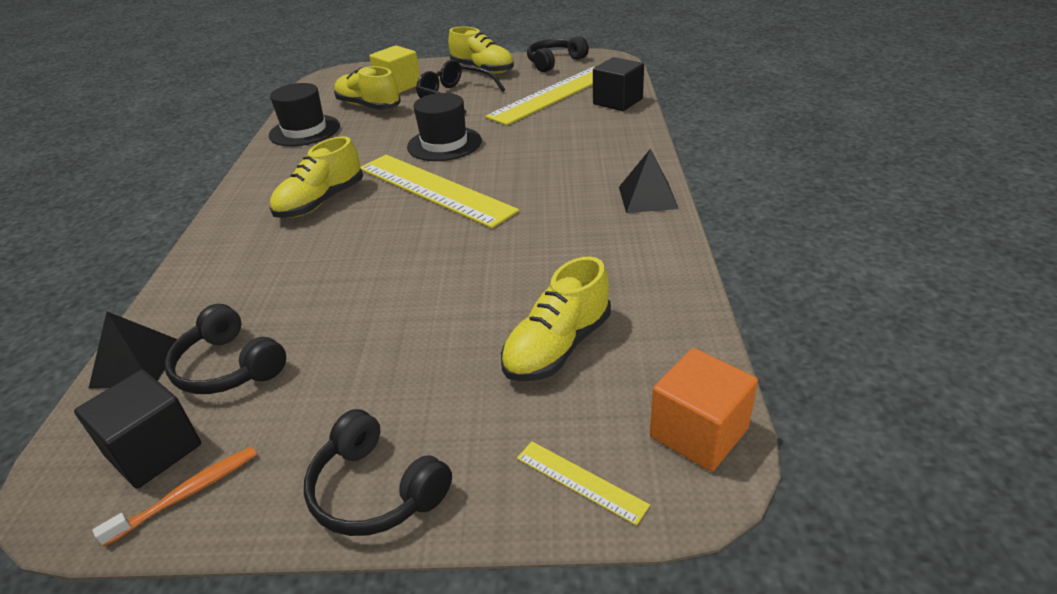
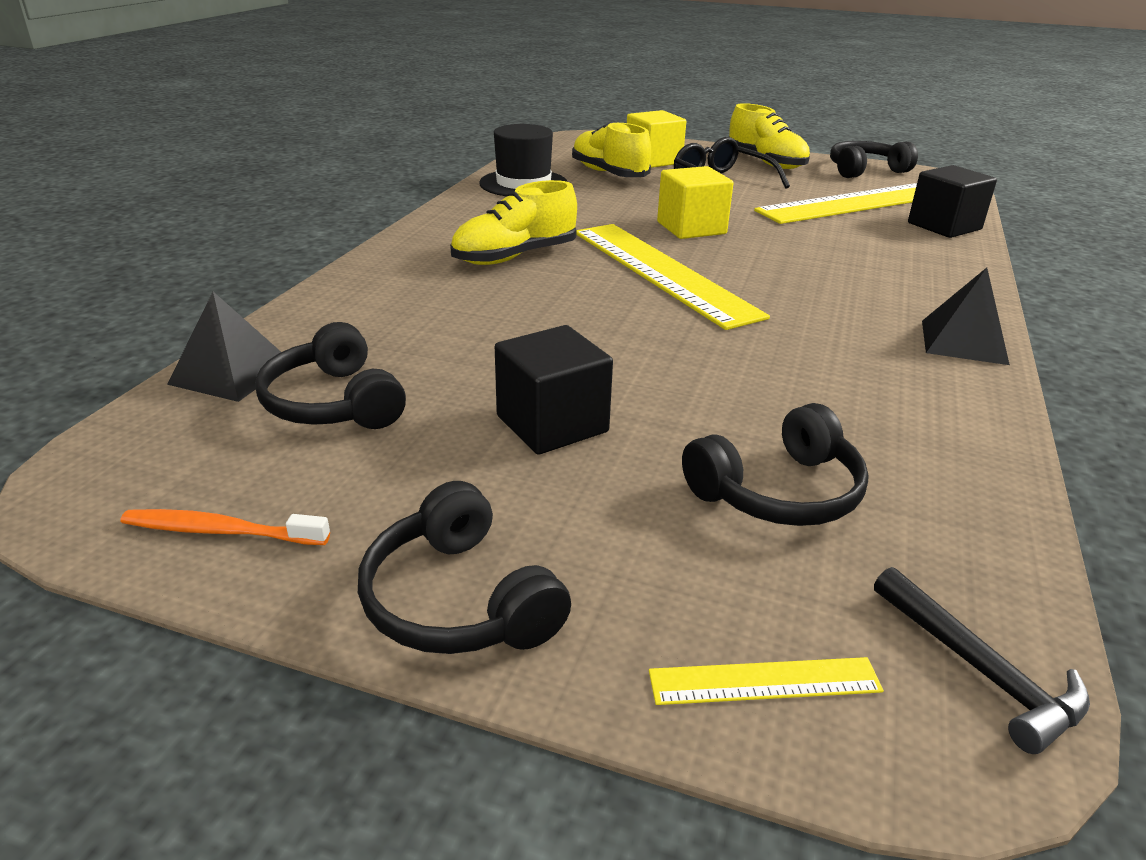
camera: 15 degrees right, 5 degrees down
black cube [74,369,201,489] -> black cube moved to [495,325,613,454]
orange toothbrush [92,446,257,547] -> orange toothbrush turned 150 degrees counterclockwise [121,509,330,545]
black hat [407,93,482,161] -> yellow cube [657,166,734,239]
yellow shoe [501,256,611,381] -> black headphones [682,403,869,526]
yellow ruler [517,441,650,526] -> yellow ruler turned 60 degrees counterclockwise [649,657,884,705]
orange cube [650,348,758,472] -> black hammer [874,567,1090,754]

